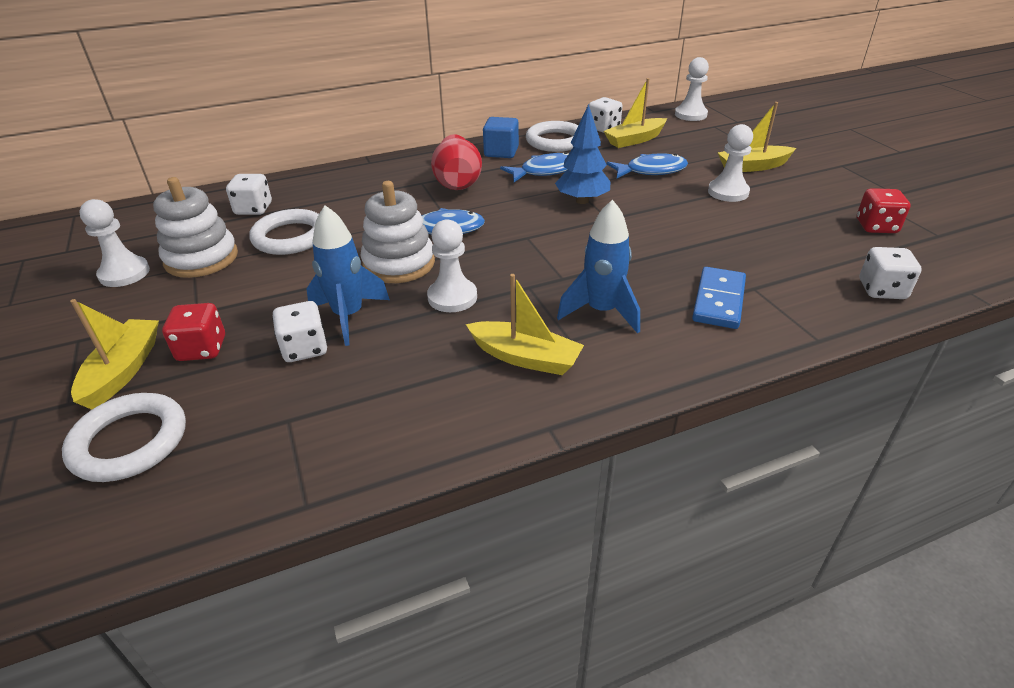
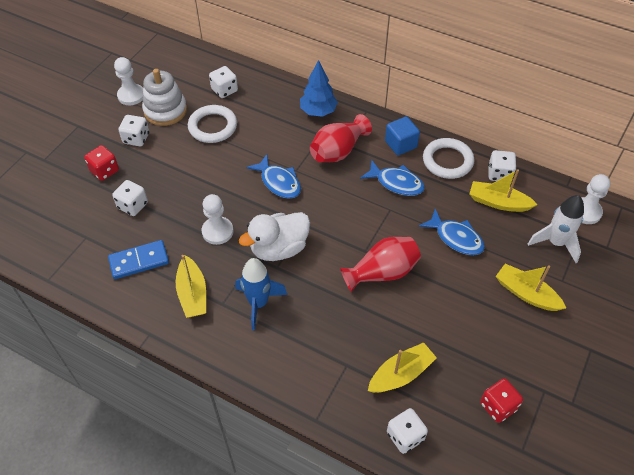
camera: 50 degrees right, 15 degrees up
white ring [62,393,186,482] -> none
yellow boat [70,299,159,410] -> yellow boat moved to [368,342,437,393]
blue rocket [307,205,390,346] -> none
white stacking toy [360,181,435,283] -> none
blue tree [555,104,610,204] -> blue tree moved to [300,60,338,117]
blue domino [692,267,746,329] -> blue domino moved to [108,240,169,279]
white pawn [708,124,753,202] -> none
none -> white dice [118,115,149,146]
none -> white duck [239,212,310,261]
none -> red vase [340,237,421,292]
none -> white rocket [528,195,584,263]

